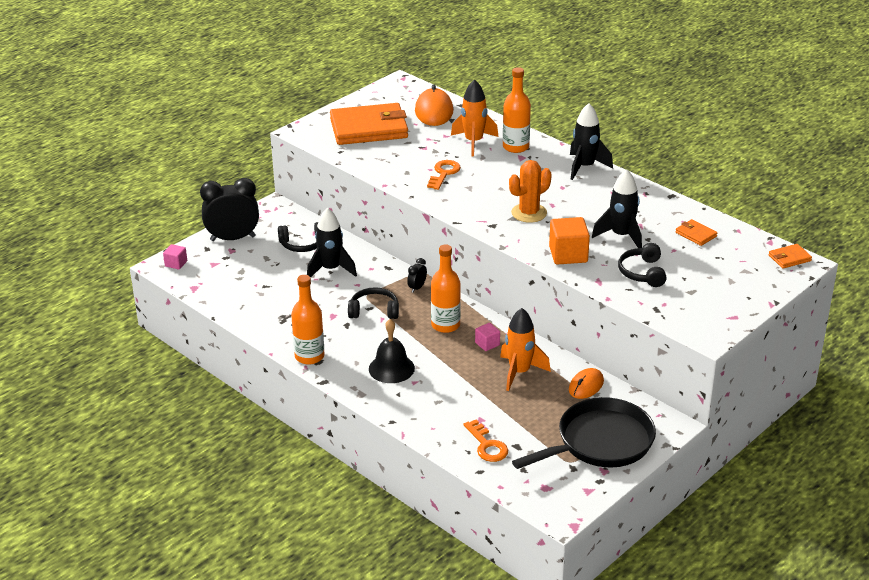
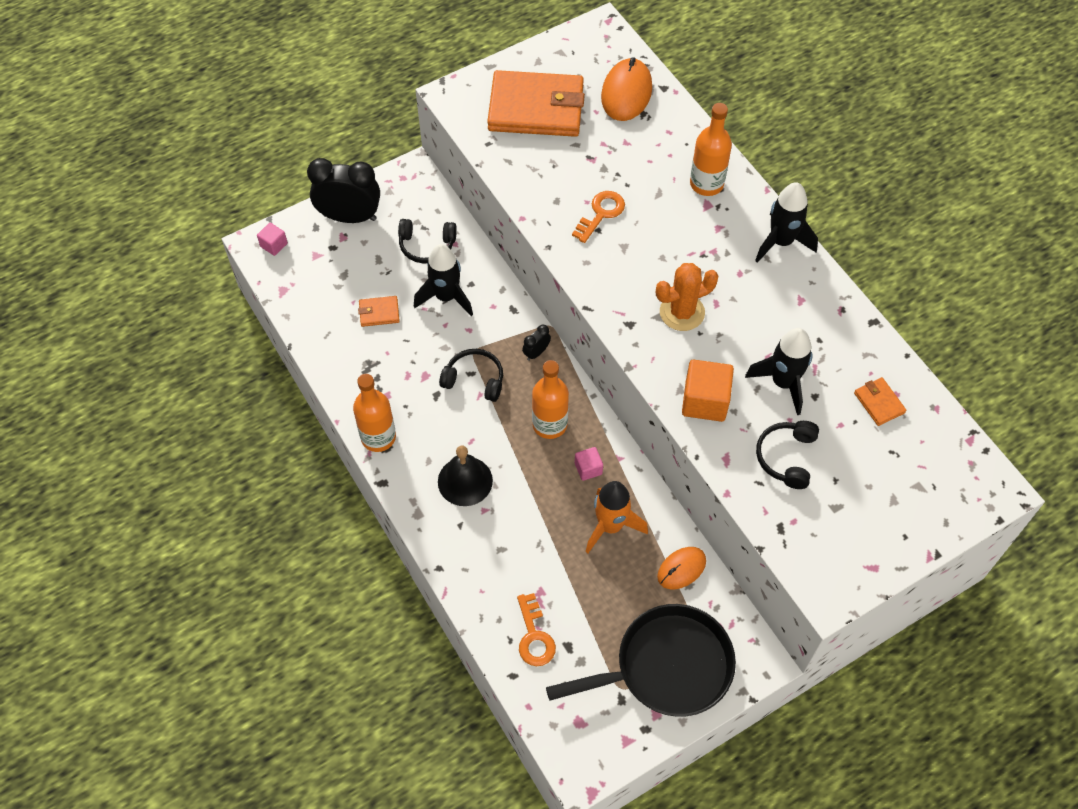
camera: 15 degrees right, 25 degrees up
orange rocket [451,79,499,157] -> none
orange wallet [769,244,812,269] -> orange wallet moved to [358,296,400,327]

